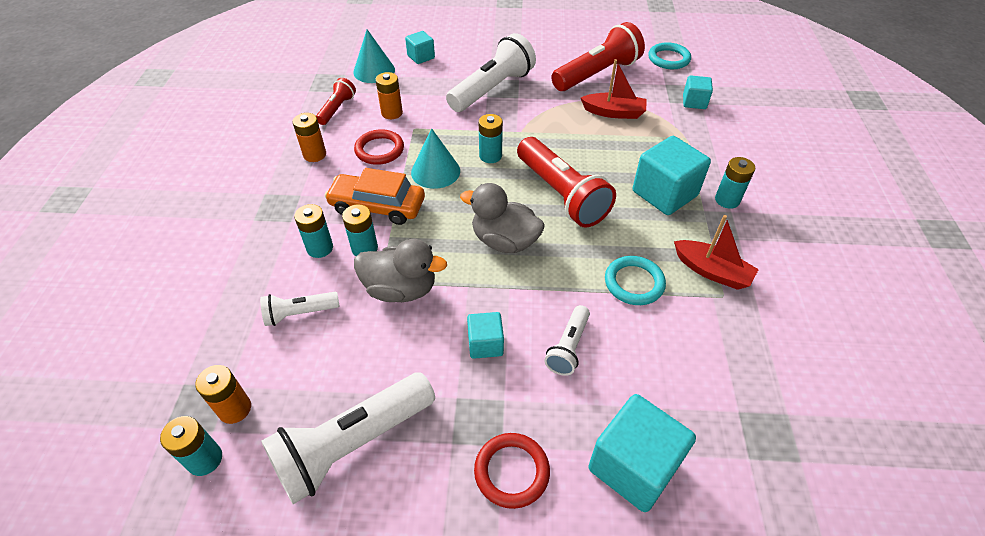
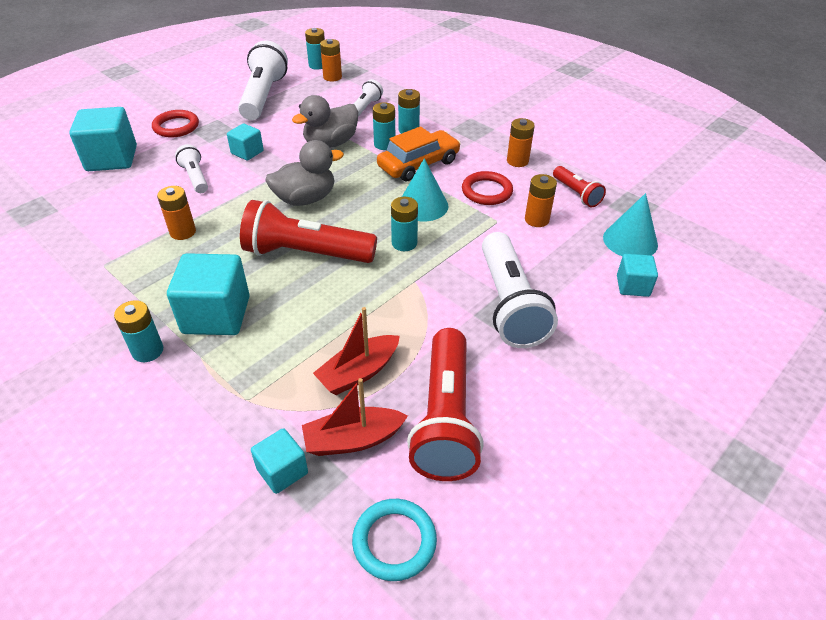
camera: 130 degrees right, 5 degrees down
turquoise ring [605,256,666,305] -> orange battery [157,186,196,240]
red boat [674,215,759,290] -> red boat moved to [302,378,408,456]

